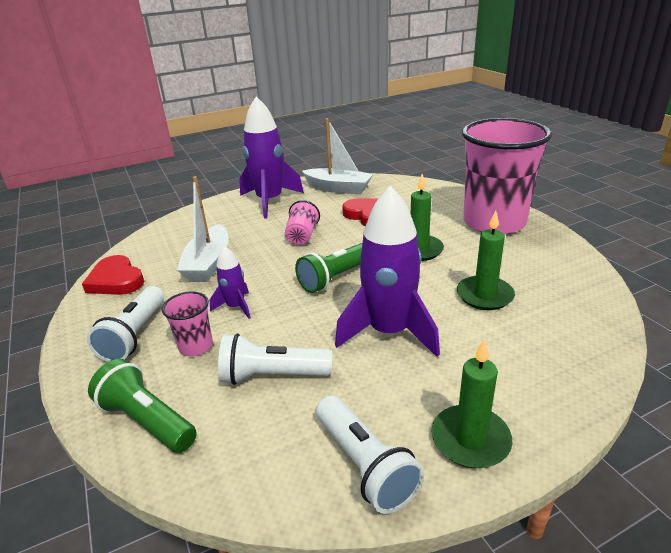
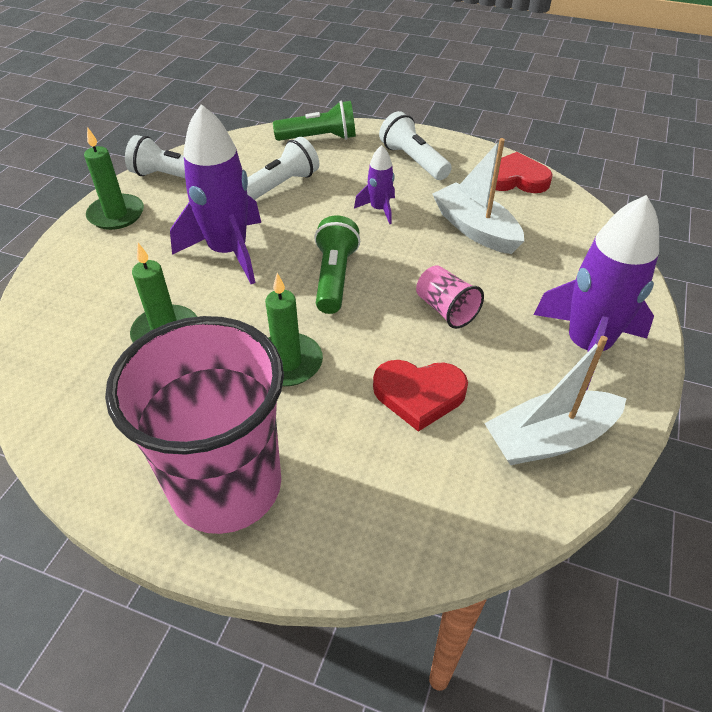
camera: 135 degrees right, 15 degrees up
pink cup [162,291,213,356] -> none

